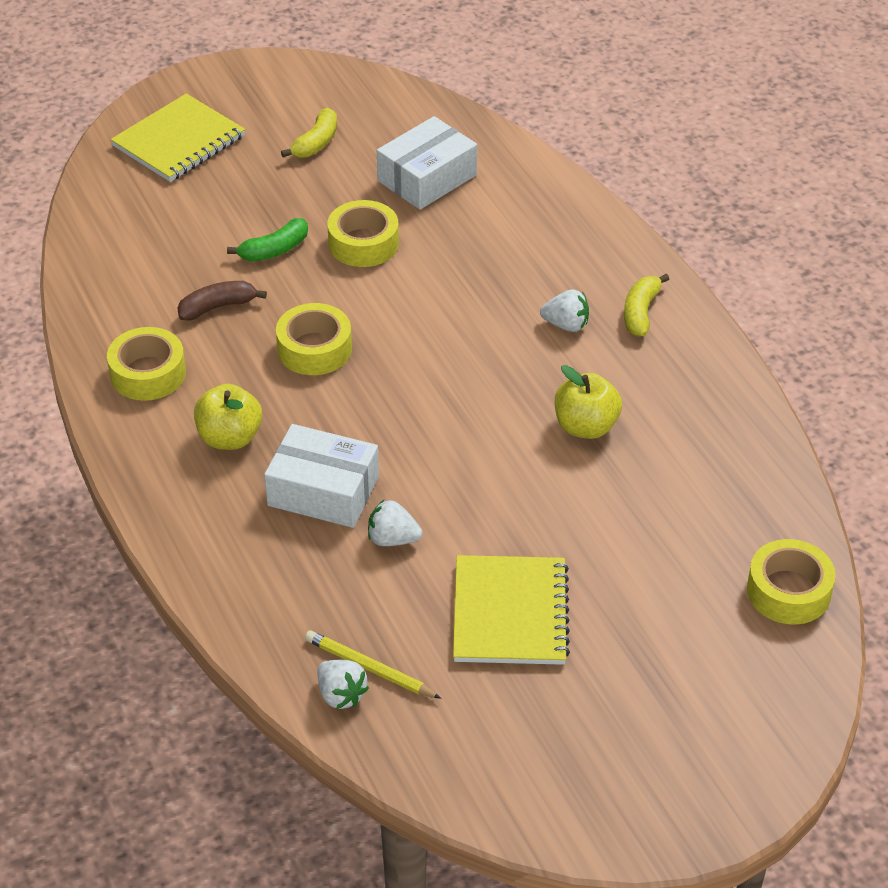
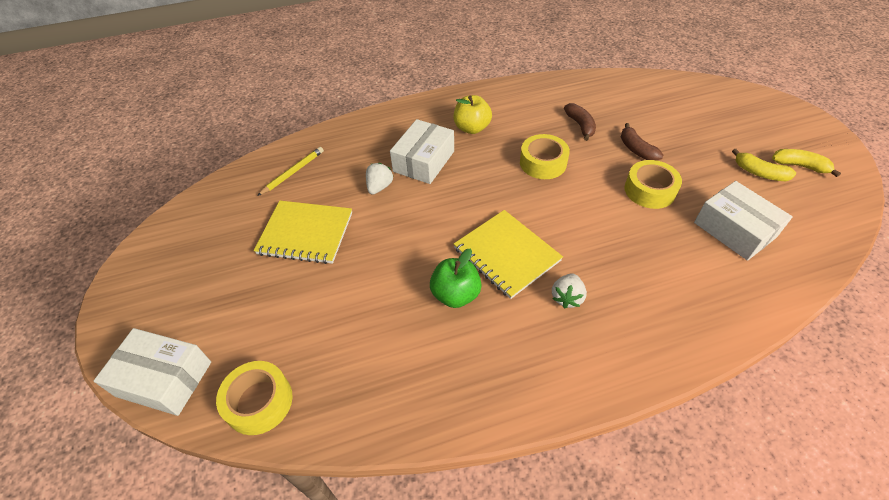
camera: 100 degrees right, 5 degrees up
yellow tape [107,327,186,401] -> none
yellow notebook [111,93,245,182] -> yellow notebook moved to [454,210,563,299]
green banana [227,218,308,262] -> brown banana [621,123,663,161]
white strawberry [317,660,369,709] -> none
yellow apple [555,365,622,439] -> green apple [430,249,482,308]
yellow banana [624,274,669,336] -> yellow banana moved to [772,149,841,177]
none -> white box [94,328,211,416]

